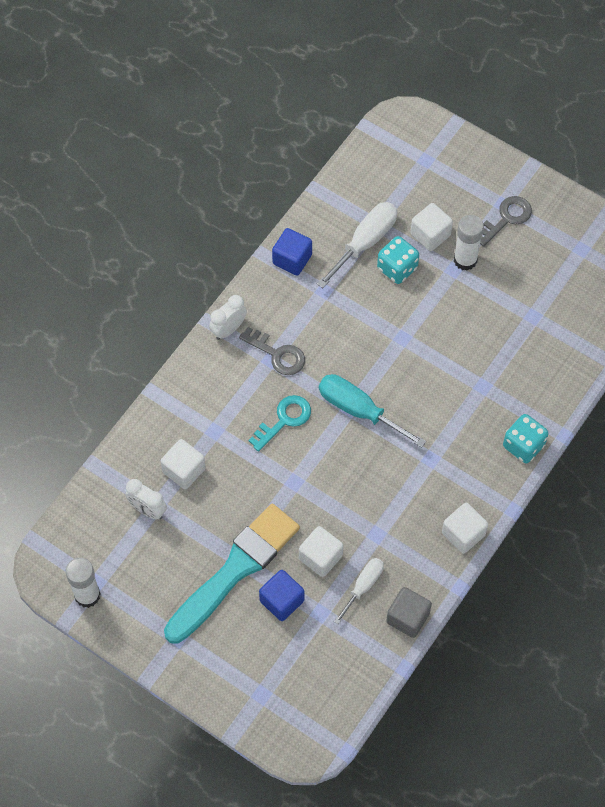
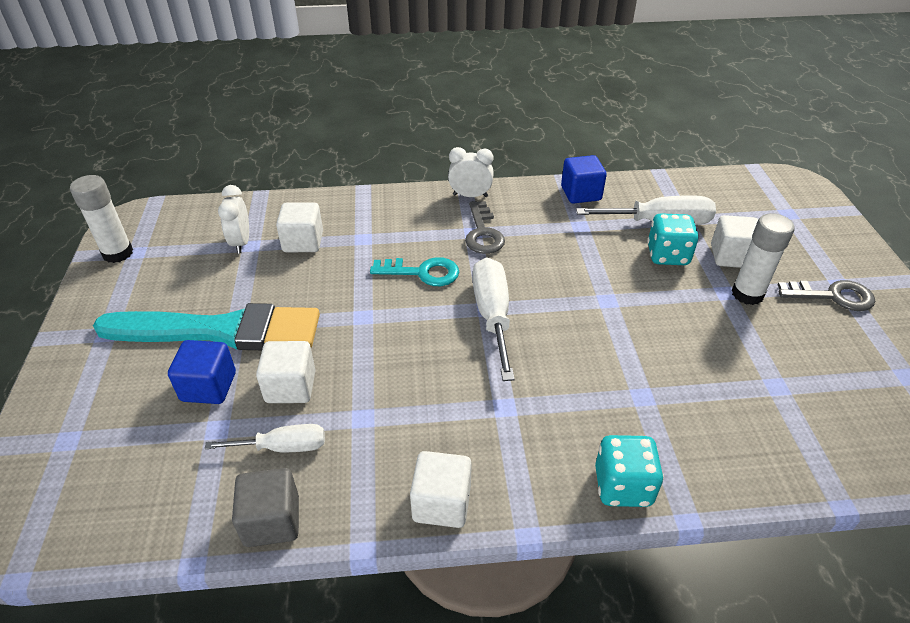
camera: 50 degrees right, 20 degrees down
turquoise screwdriver [319,374,426,448] -> white screwdriver [473,257,515,381]

